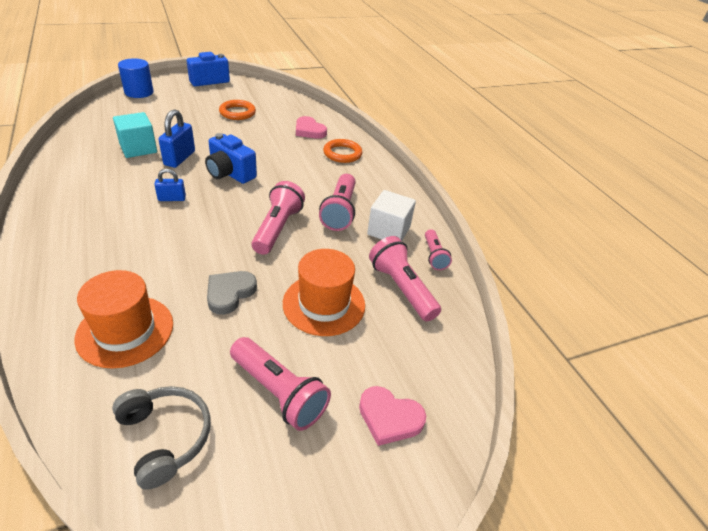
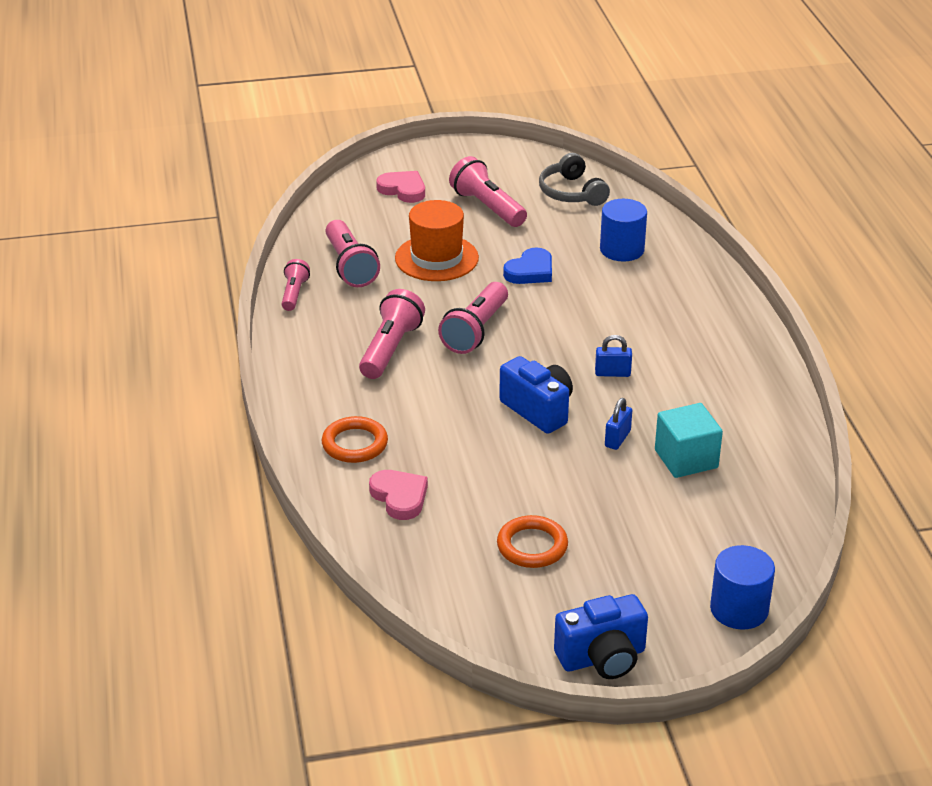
camera: 165 degrees left, 5 degrees down
orange hat [74,270,173,369] -> blue cylinder [600,199,647,261]
blue padlock [158,109,195,168] -> blue padlock [605,398,632,450], size x0.62
grey heart [207,271,257,315] -> blue heart [503,247,552,284]
white cube [367,190,416,241] -> none

